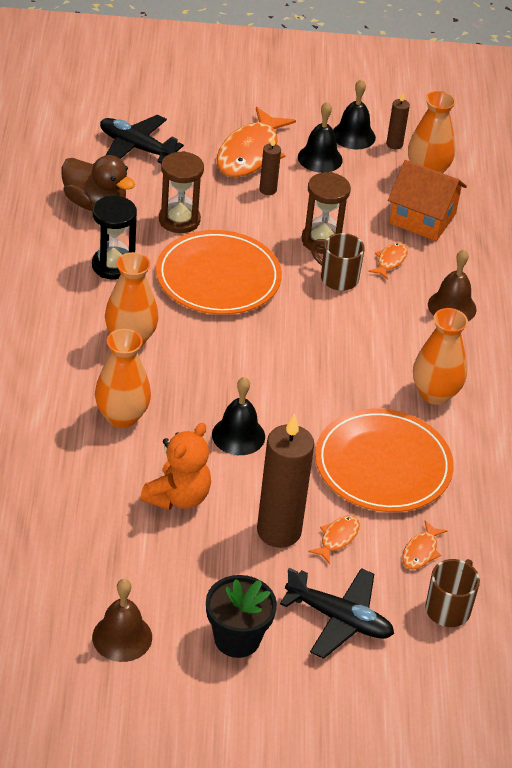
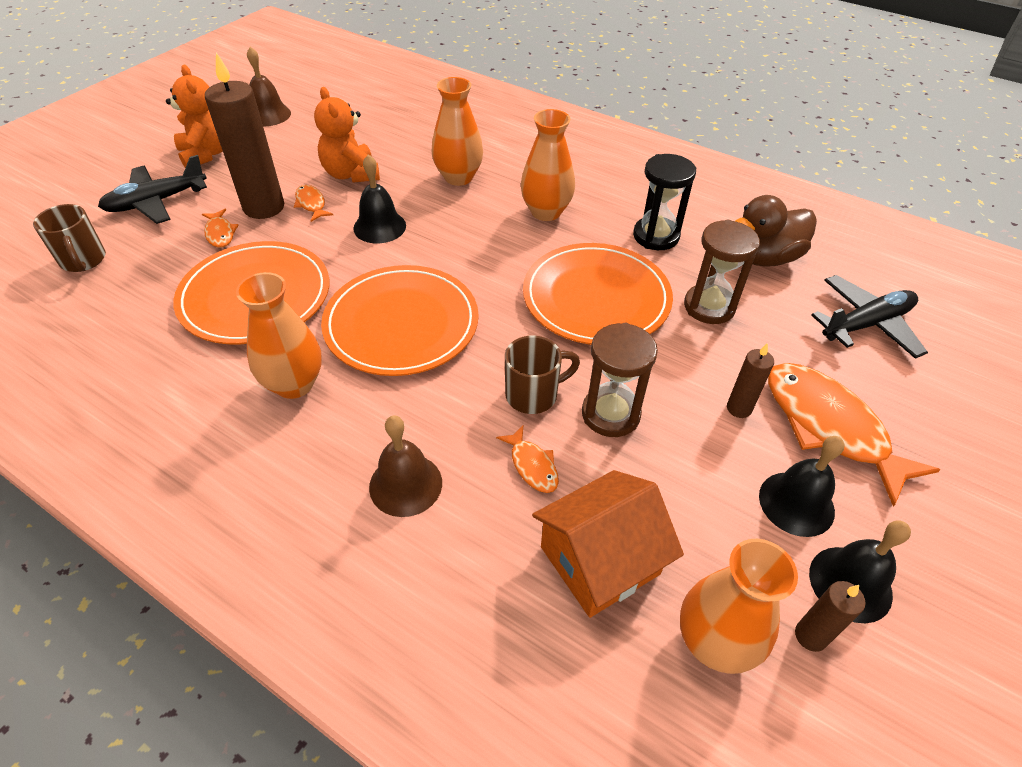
camera: 125 degrees right, 5 degrees up
black flower pot [206,575,277,658] -> orange teddy bear [166,65,223,168]
orange fish [402,520,448,569] -> orange fish moved to [294,185,333,222]
none -> orange plate [321,265,479,376]

